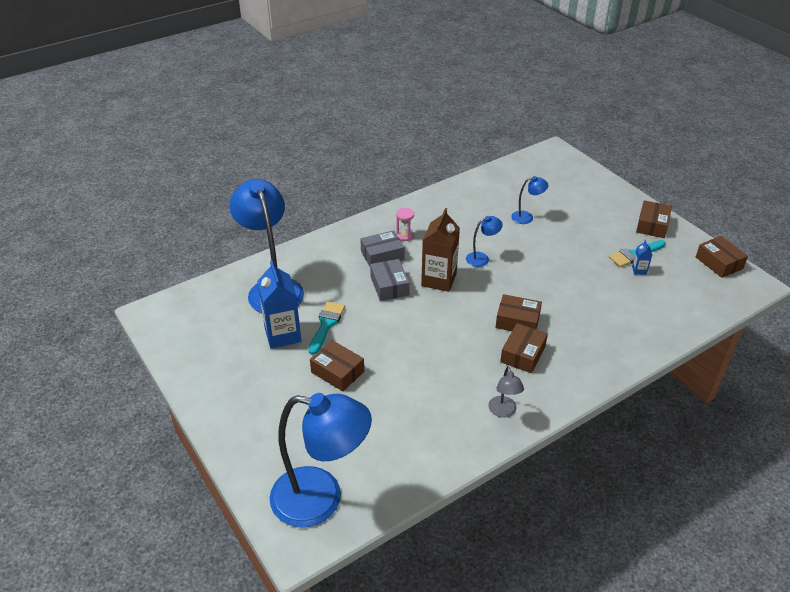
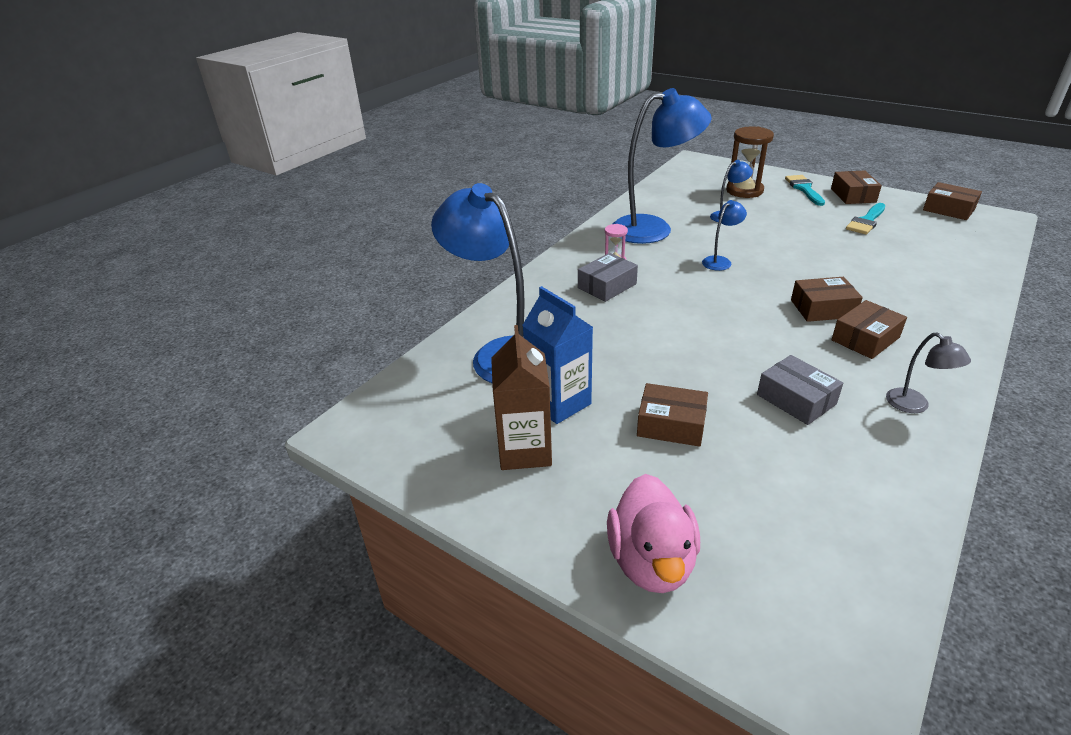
camera: 20 degrees left, 5 degrees down
blue lamp [270,393,372,528] -> blue lamp moved to [613,88,712,244]
turquoise brush [309,301,345,355] -> turquoise brush moved to [785,175,825,206]
grey box [370,259,410,301] -> grey box moved to [757,355,843,425]
brown carton [421,208,460,292] -> brown carton moved to [491,325,552,470]
brown box [500,323,548,373] -> brown box turned 45 degrees clockwise [832,300,907,359]
blue carton [632,240,652,275] -> none
none -> pink duck [607,474,700,593]
none -> brown hourglass [726,127,774,198]

